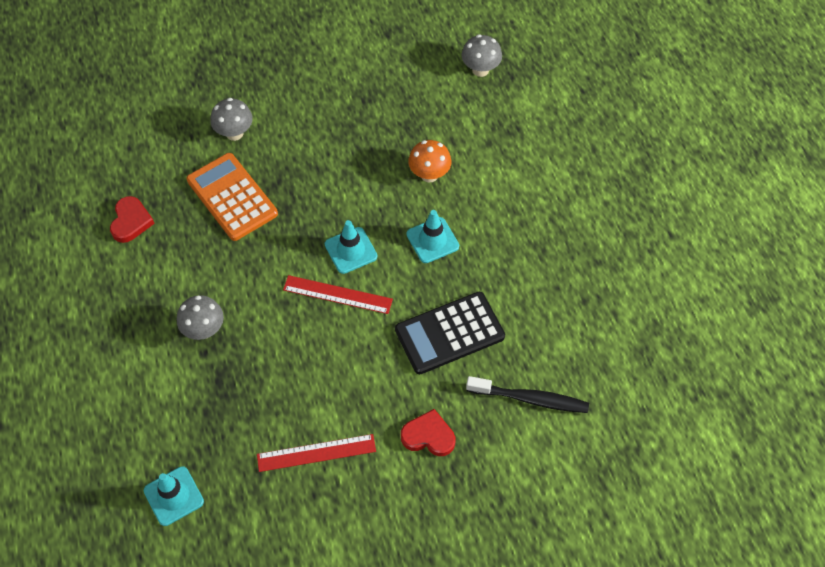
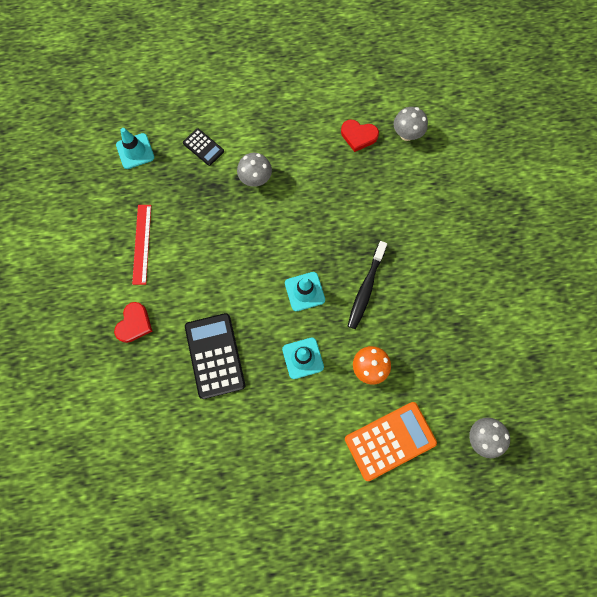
camera: 100 degrees right, 15 degrees up
orange calculator [186,153,278,241] -> orange calculator moved to [345,402,437,481]
grey mushroom [210,98,253,141] -> grey mushroom moved to [394,107,428,141]
red ruler [283,275,393,314] -> none
black toothbrush [466,376,589,413] -> black toothbrush moved to [348,241,387,329]
none -> black calculator [183,128,224,166]

